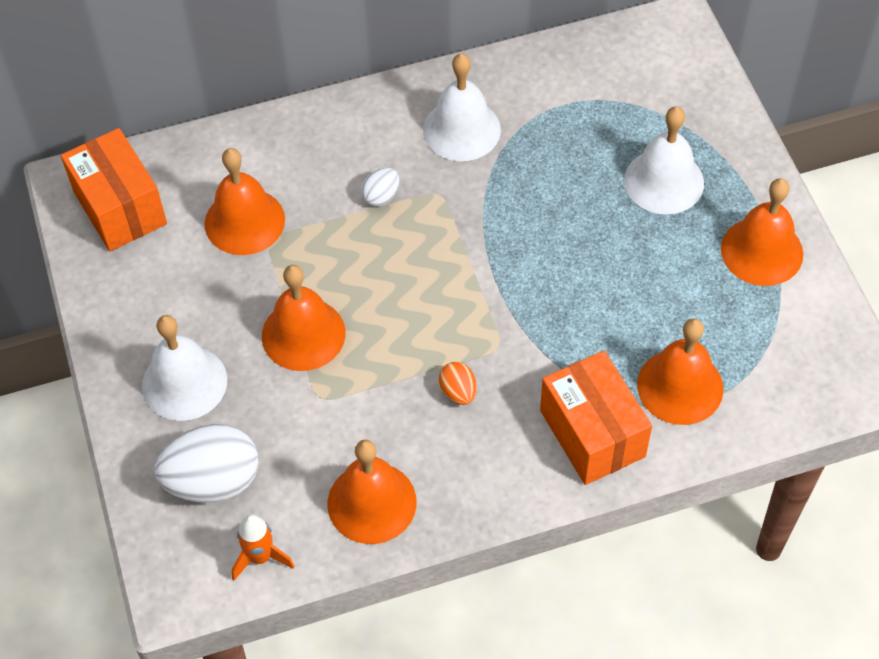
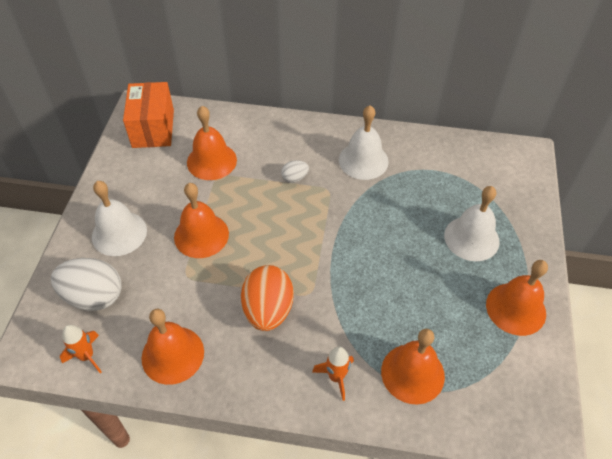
camera: 25 degrees right, 5 degrees down
orange egg [439,362,477,405] -> orange egg [241,265,294,331], size x2.07
orange box [540,351,652,485] -> orange rocket [312,347,354,401]

